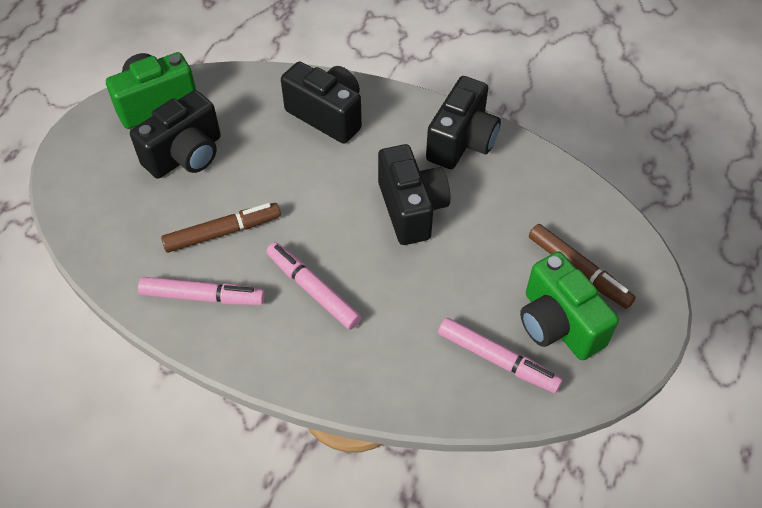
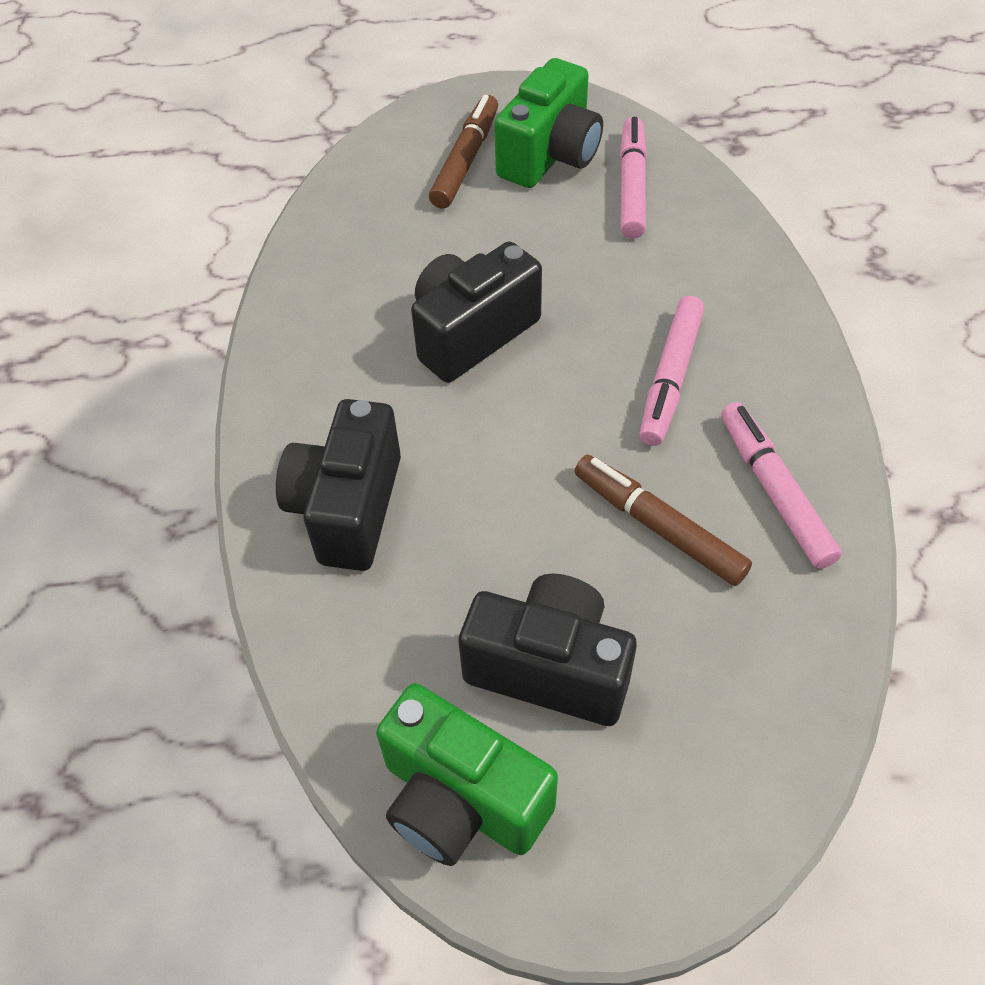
camera: 115 degrees left, 0 degrees up
black camera [426,76,501,169] -> none

